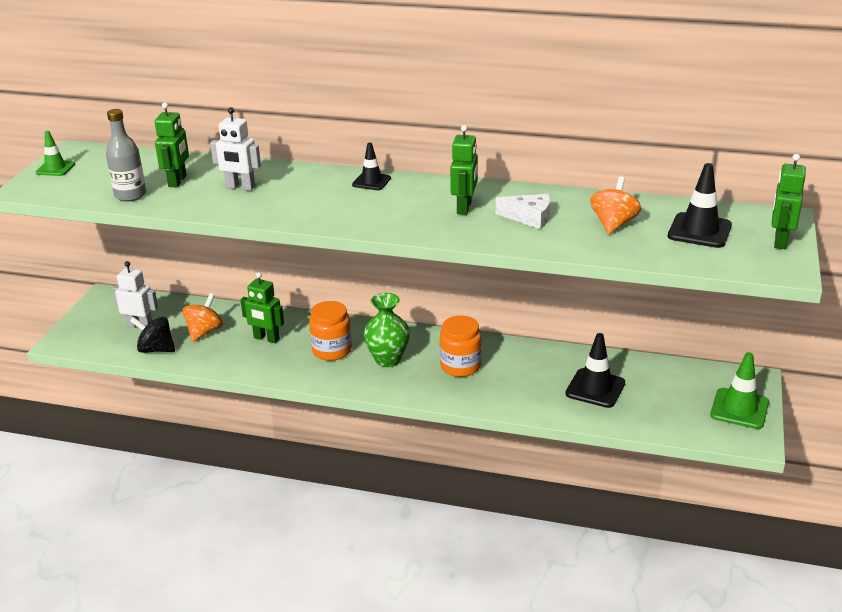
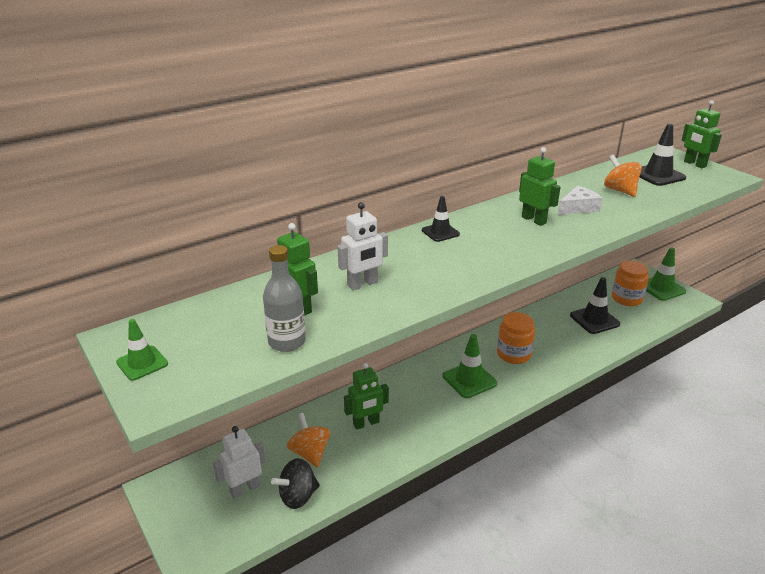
camera: 50 degrees left, 0 degrees up
orange jar [309,301,352,361] -> orange jar moved to [612,261,649,306]
green vase [364,293,410,367] -> green traffic cone [442,334,497,398]

